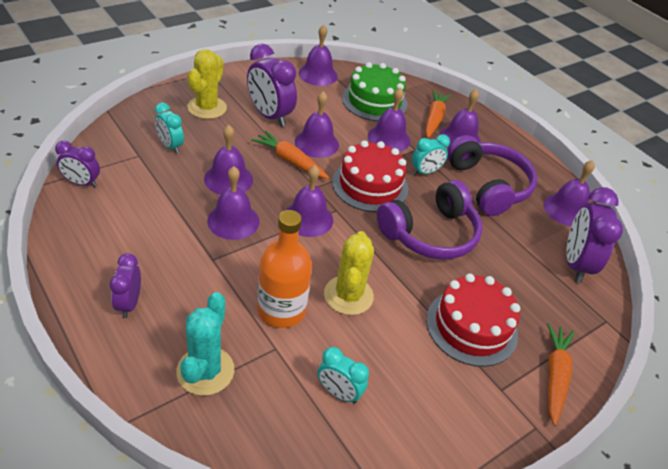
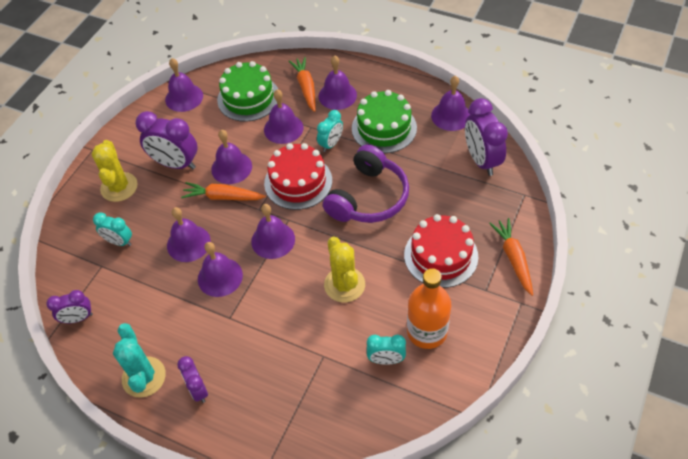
camera: 20 degrees left, 10 degrees up
turquoise cactus [176,292,234,396] -> turquoise cactus moved to [113,323,166,398]
orange bottle [258,210,312,328] -> orange bottle moved to [407,268,451,349]
purple headphones [447,135,538,216] -> green cake [352,90,417,153]

